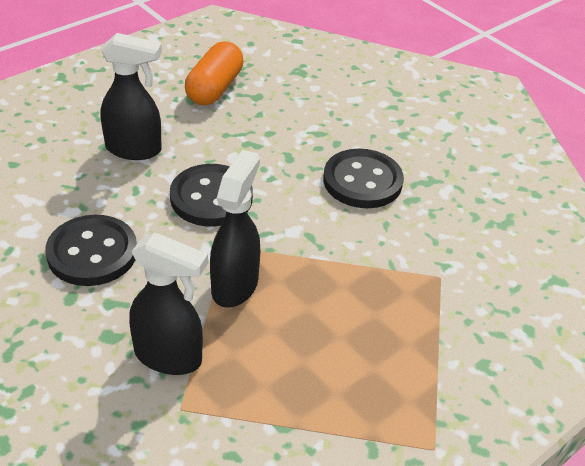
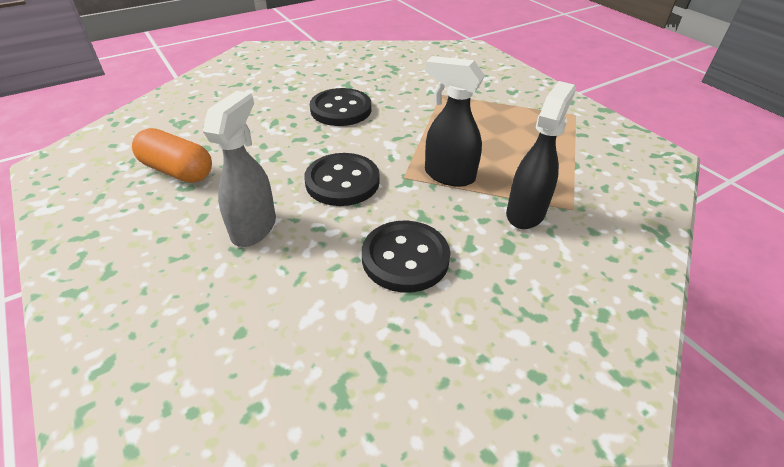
camera: 80 degrees left, 0 degrees up
black spray bottle [101,33,162,160] -> grey spray bottle [203,91,276,247]

